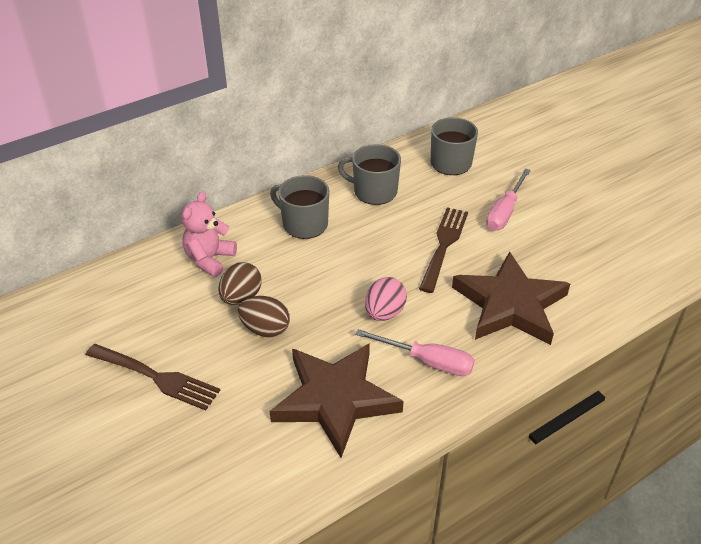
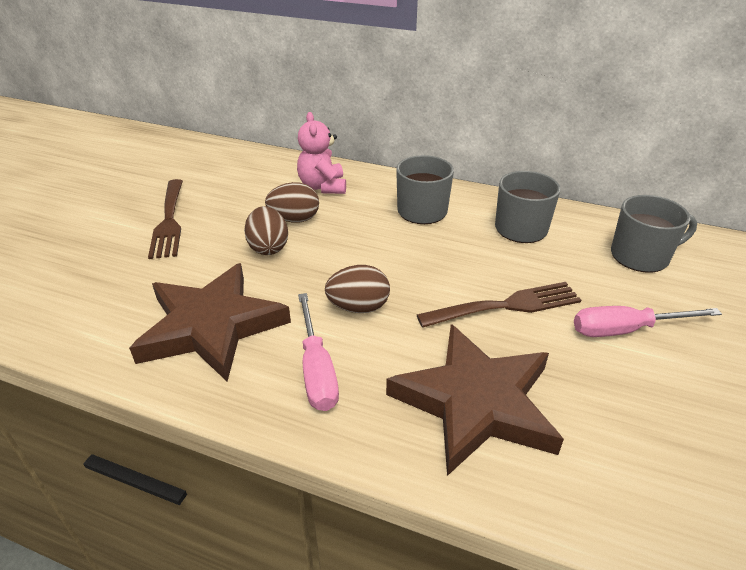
camera: 55 degrees right, 5 degrees down
pink teddy bear [181,191,237,277] -> pink teddy bear turned 90 degrees counterclockwise [297,112,346,194]
pink egg [365,277,407,321] -> brown egg [325,265,390,313]

